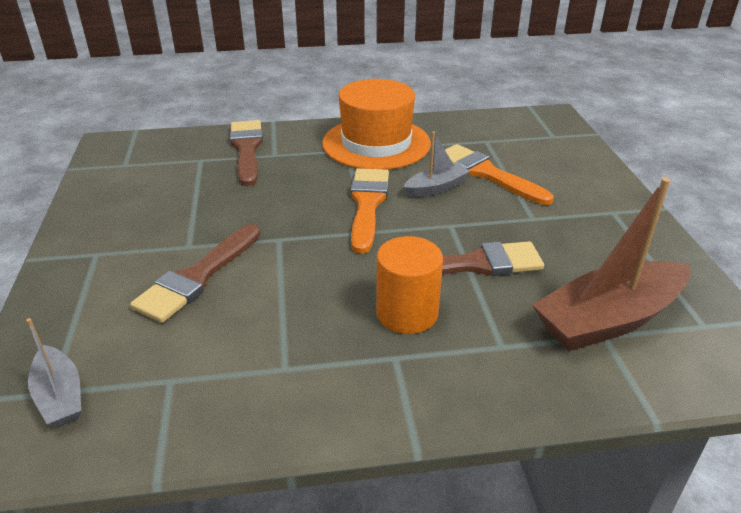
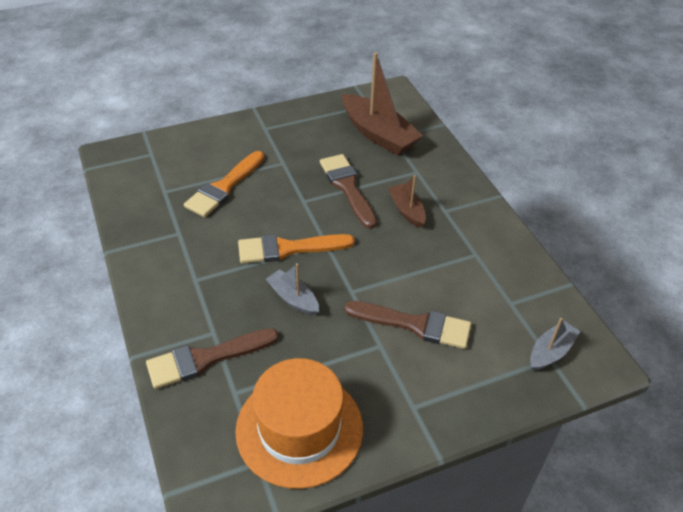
camera: 105 degrees left, 10 degrees up
orange hat [322,79,431,170] -> orange hat moved to [235,358,363,489]
orange cylinder [376,236,443,334] -> brown boat [388,175,426,228]
grey boat [403,131,471,197] -> grey boat moved to [266,263,319,316]

